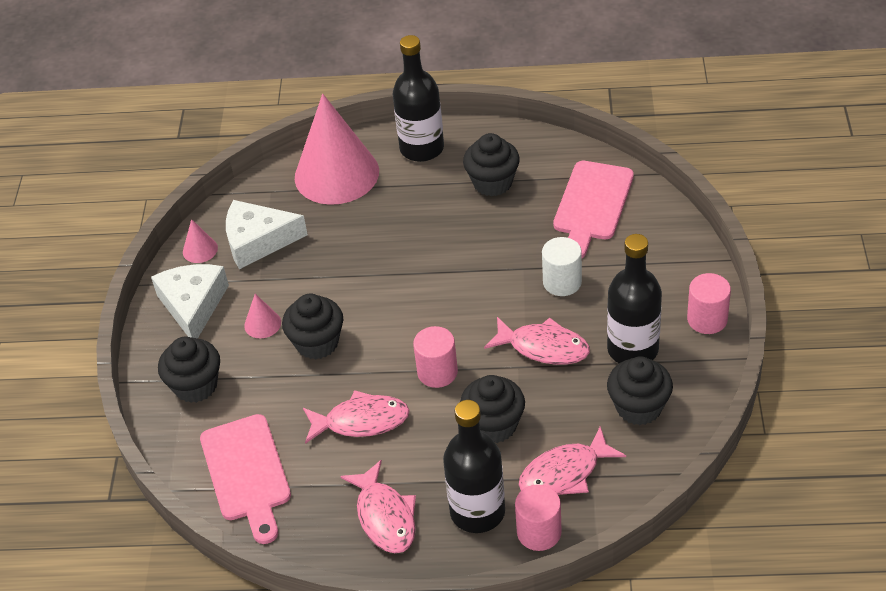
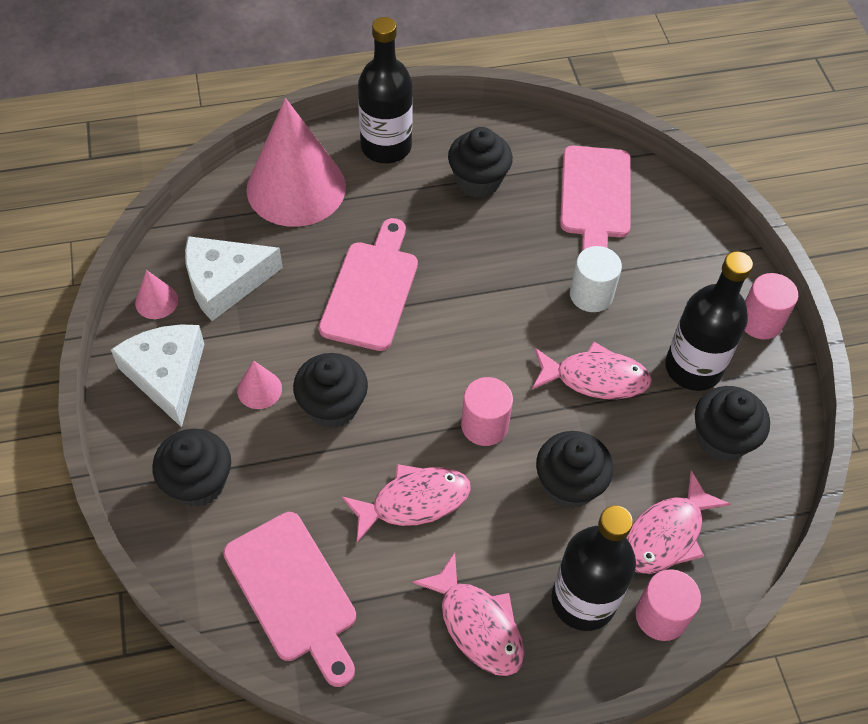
camera: 20 degrees left, 10 degrees up
none -> pink cutting board [319,218,418,351]

